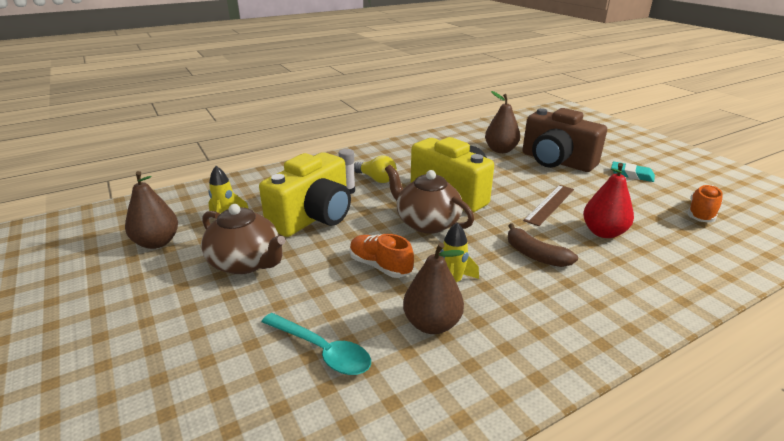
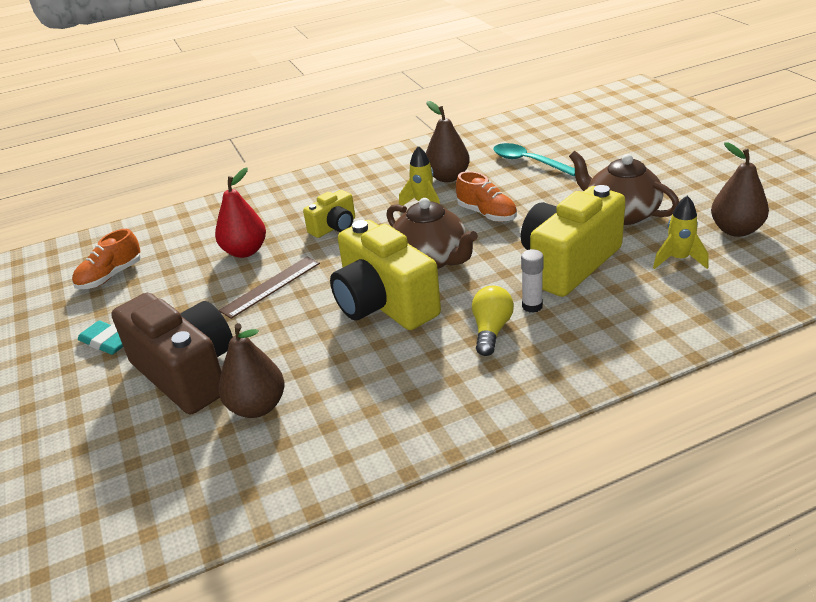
camera: 170 degrees left, 5 degrees up
yellow light bulb [354,156,397,183] -> yellow light bulb turned 60 degrees clockwise [472,286,514,356]
brown banana [508,224,578,267] -> yellow camera [303,190,355,238]

